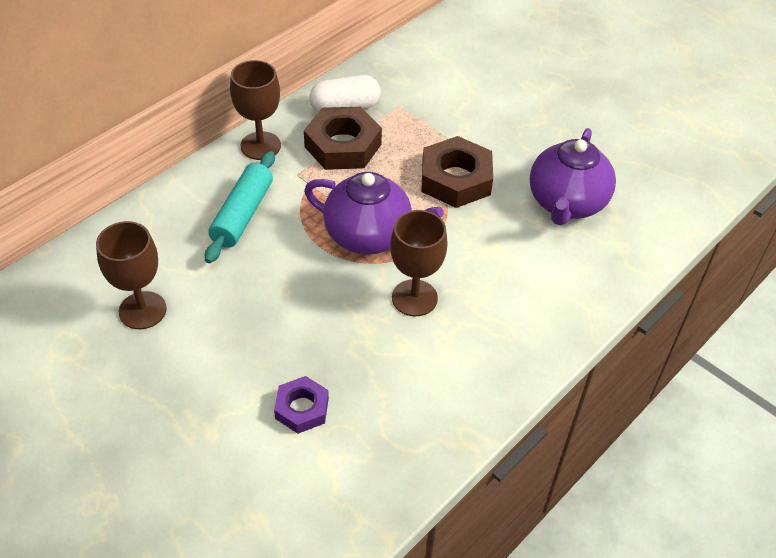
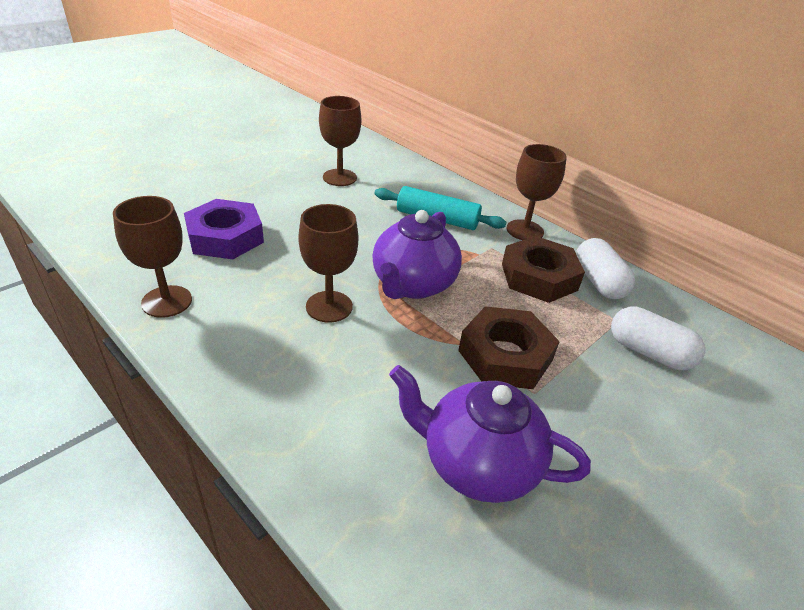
camera: 90 degrees right, 10 degrees down
purple nut [274,376,329,434] -> purple nut [184,199,264,259], size x1.69
none -> brown goblet [113,196,192,318]
none -> white capsule [611,306,705,370]

